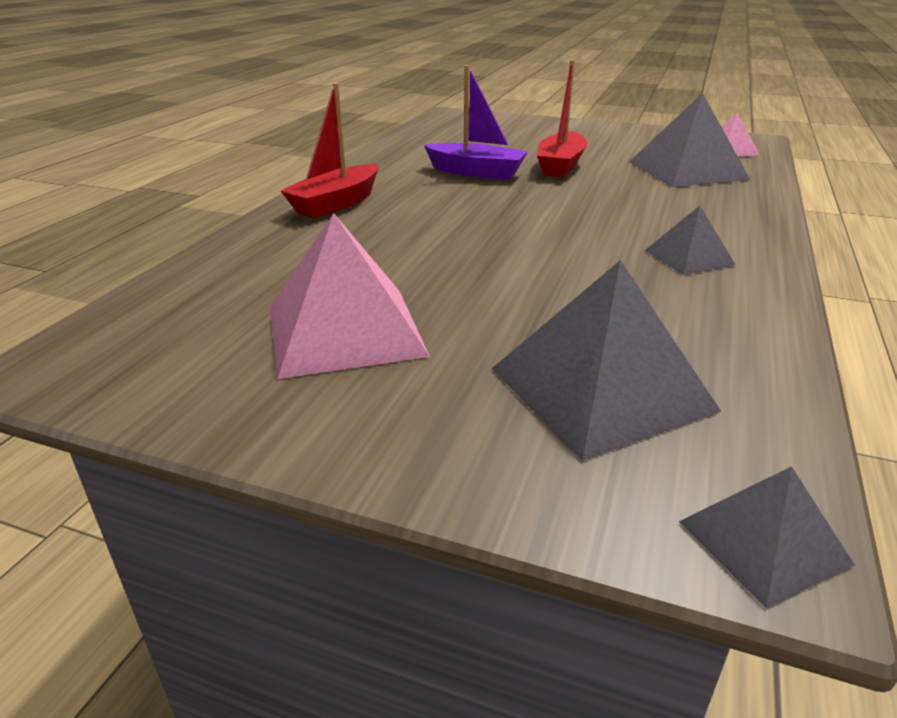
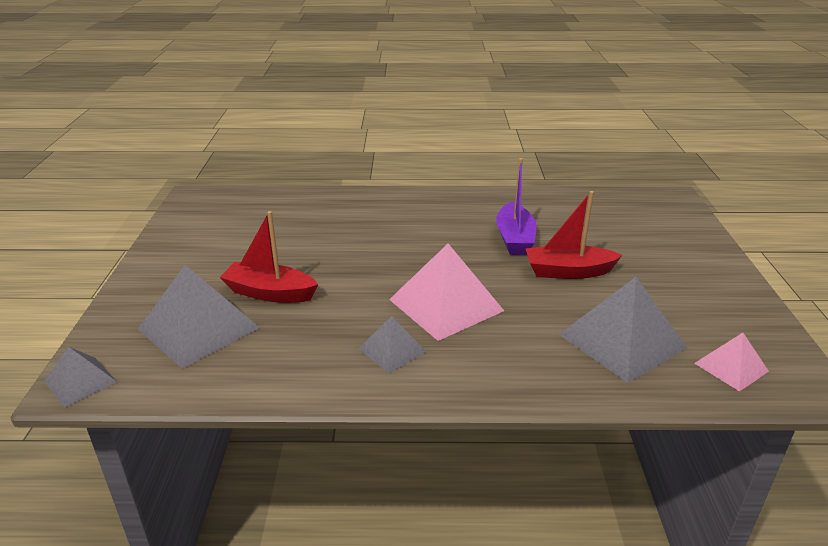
camera: 70 degrees right, 0 degrees up
pink pyramid [270,213,430,379] -> pink pyramid moved to [389,244,504,341]
red boat [281,83,378,218] -> red boat moved to [220,211,318,303]

